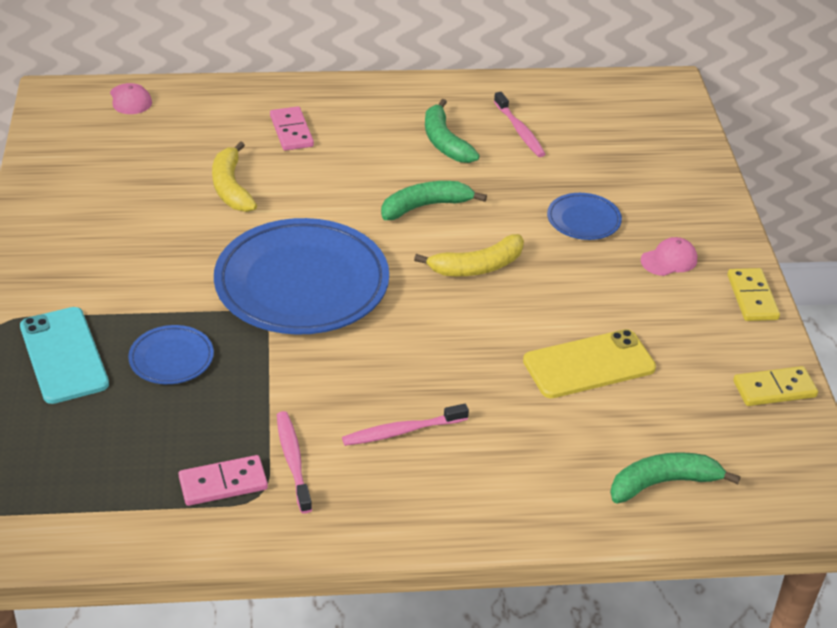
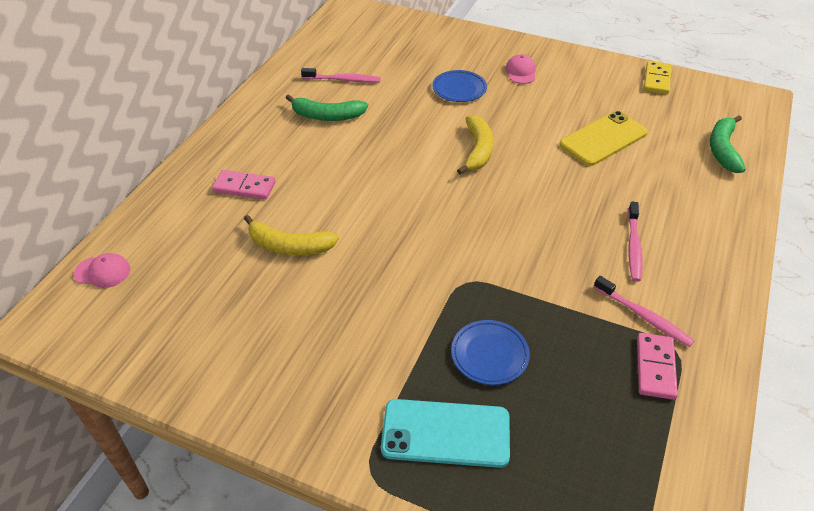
camera: 60 degrees left, 5 degrees up
blue plate [214,218,389,335] -> none
pink toothbrush [277,411,312,514] -> pink toothbrush turned 150 degrees counterclockwise [594,276,694,347]
green banana [381,181,487,220] -> none
yellow phone [523,329,656,398] -> yellow phone turned 45 degrees clockwise [559,111,648,166]
yellow domino [727,268,780,321] -> none

